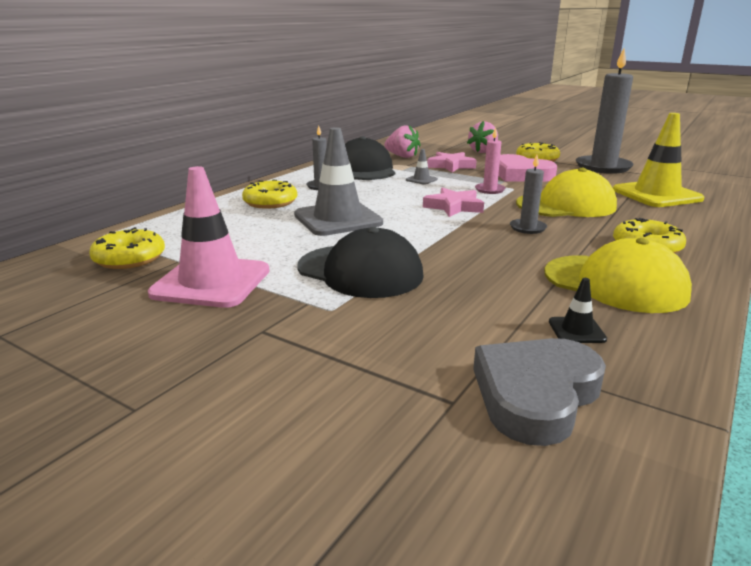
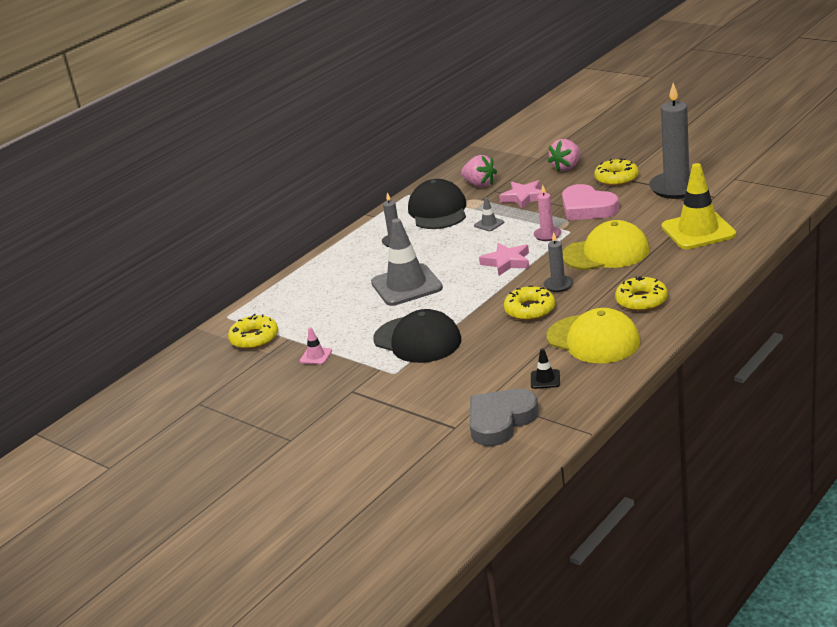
camera: 10 degrees right, 5 degrees up
pink traffic cone [148,166,270,308] -> pink traffic cone [300,327,332,365], size x0.42
yellow donut [242,180,297,209] -> yellow donut moved to [504,286,555,321]

